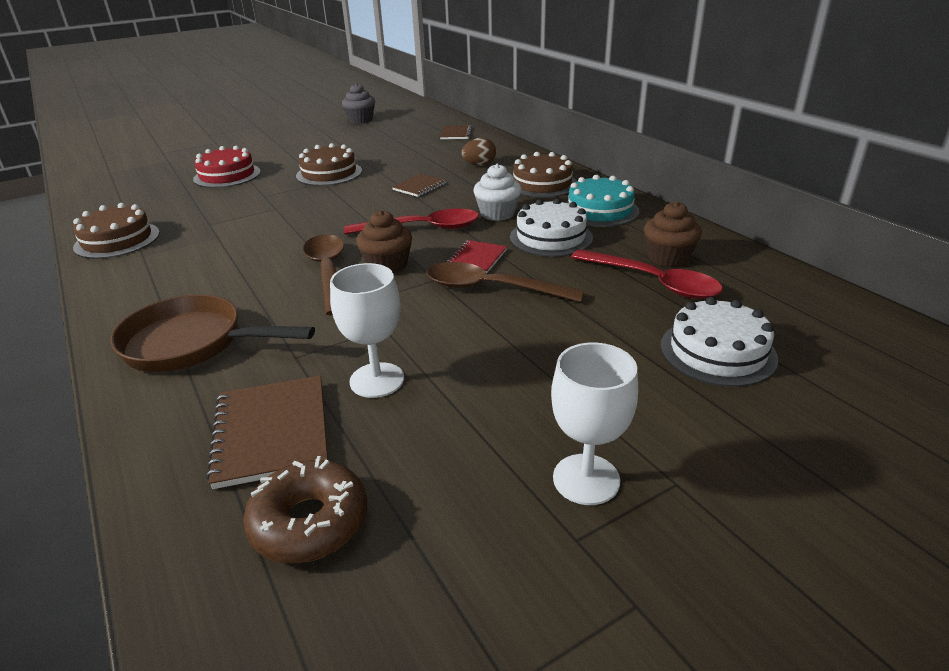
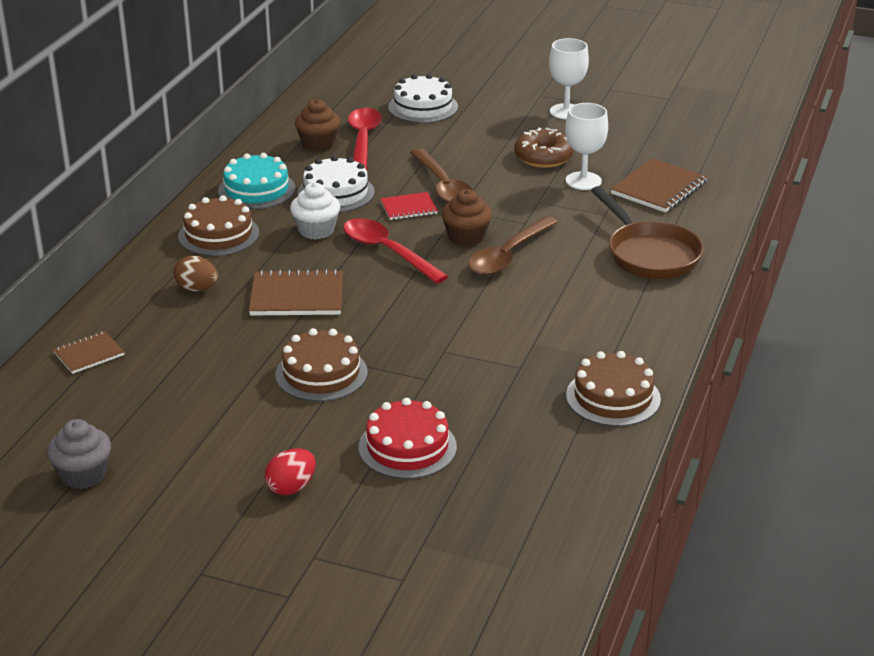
camera: 130 degrees left, 0 degrees up
brown donut [243,456,367,563] -> brown donut moved to [514,128,574,168]
brown notebook [392,174,447,197] -> brown notebook [249,269,343,316], size x1.67
none -> red egg [265,449,316,495]

